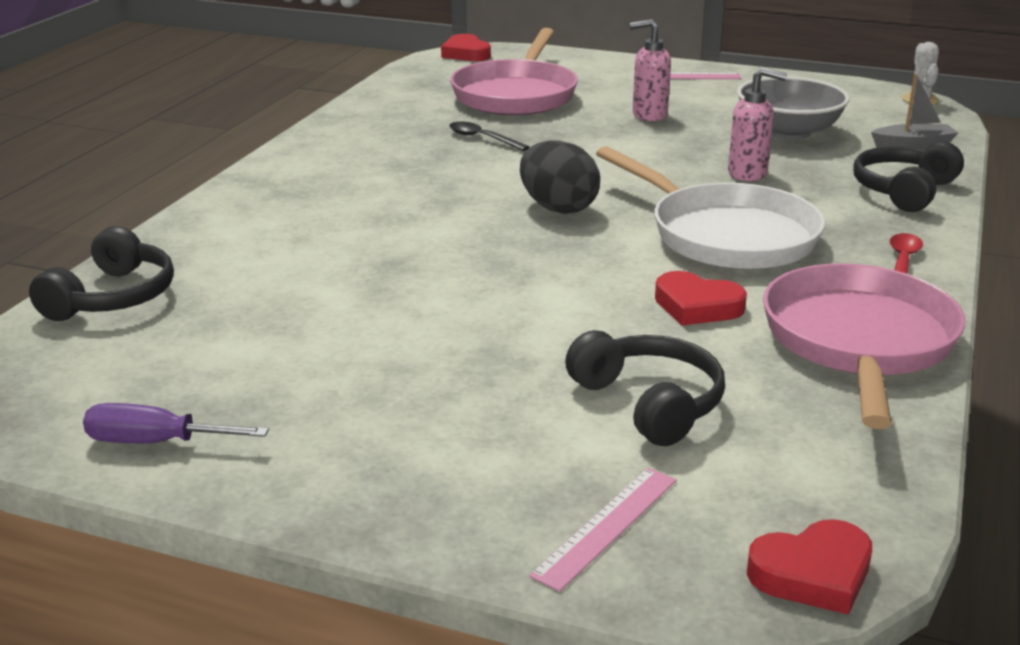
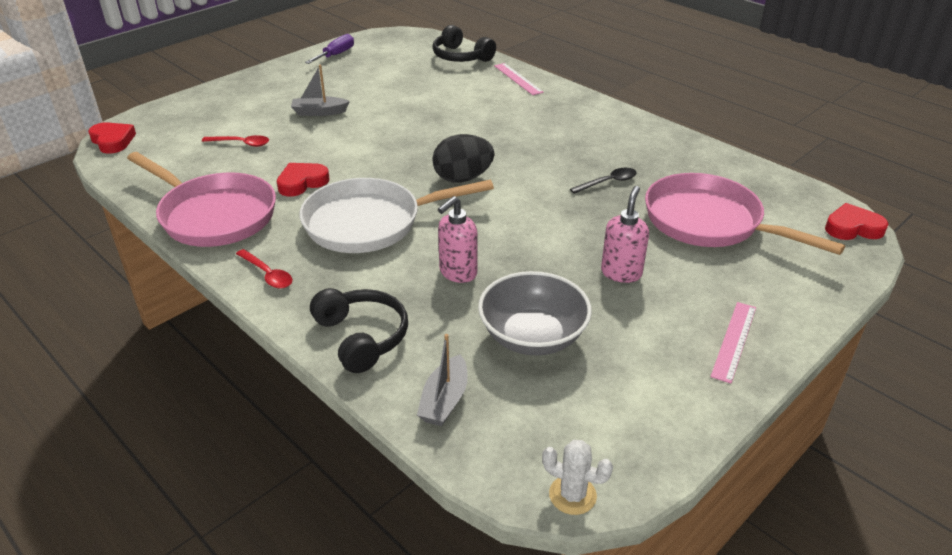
camera: 115 degrees right, 10 degrees up
pink ruler [529,468,677,592] -> pink ruler moved to [494,63,544,95]
black headphones [565,330,725,446] -> red spoon [202,135,269,147]
red heart [747,519,872,615] -> red heart turned 135 degrees clockwise [88,122,136,154]
none -> grey boat [291,65,350,116]

